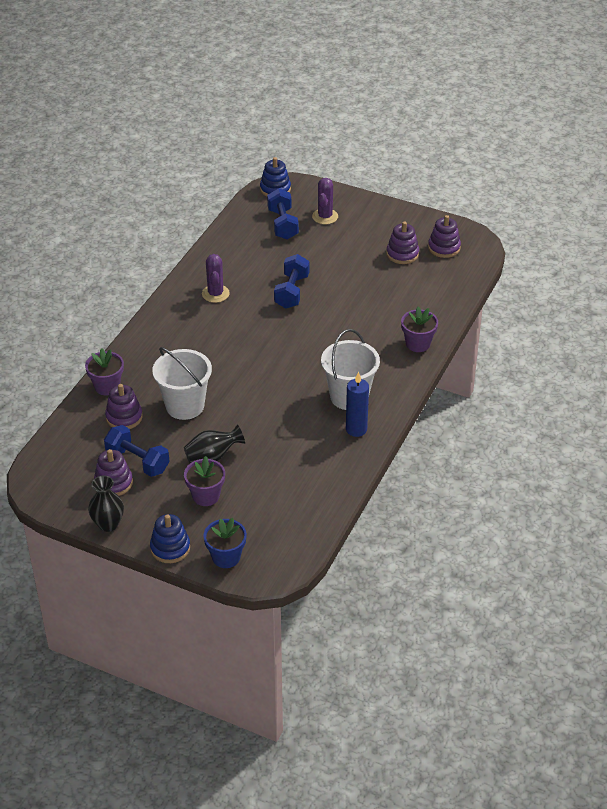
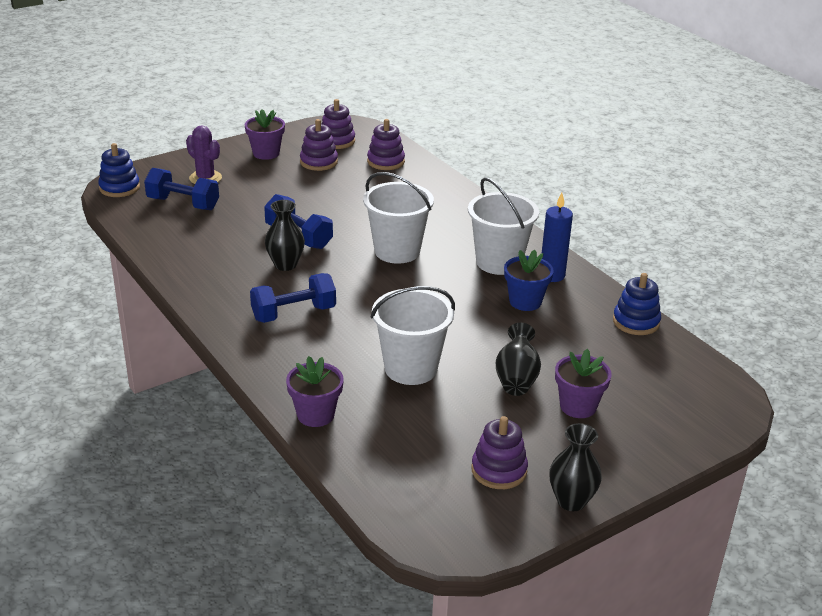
camera: 60 degrees left, 10 degrees down
blue dumbbell [104,425,170,477] -> blue dumbbell moved to [250,273,336,323]
purple stacking toy [105,384,143,429] -> purple stacking toy moved to [367,119,405,170]
blue stacking toy [150,514,190,563] -> blue stacking toy moved to [613,273,661,335]
purple cactus [202,254,230,303] -> none
blue flower pot [203,518,247,568] -> blue flower pot moved to [504,250,554,311]
purple flower pot [401,307,438,352] -> purple flower pot moved to [245,109,285,160]
none -> black vase [265,200,305,271]
none -> white bucket [363,172,434,264]

